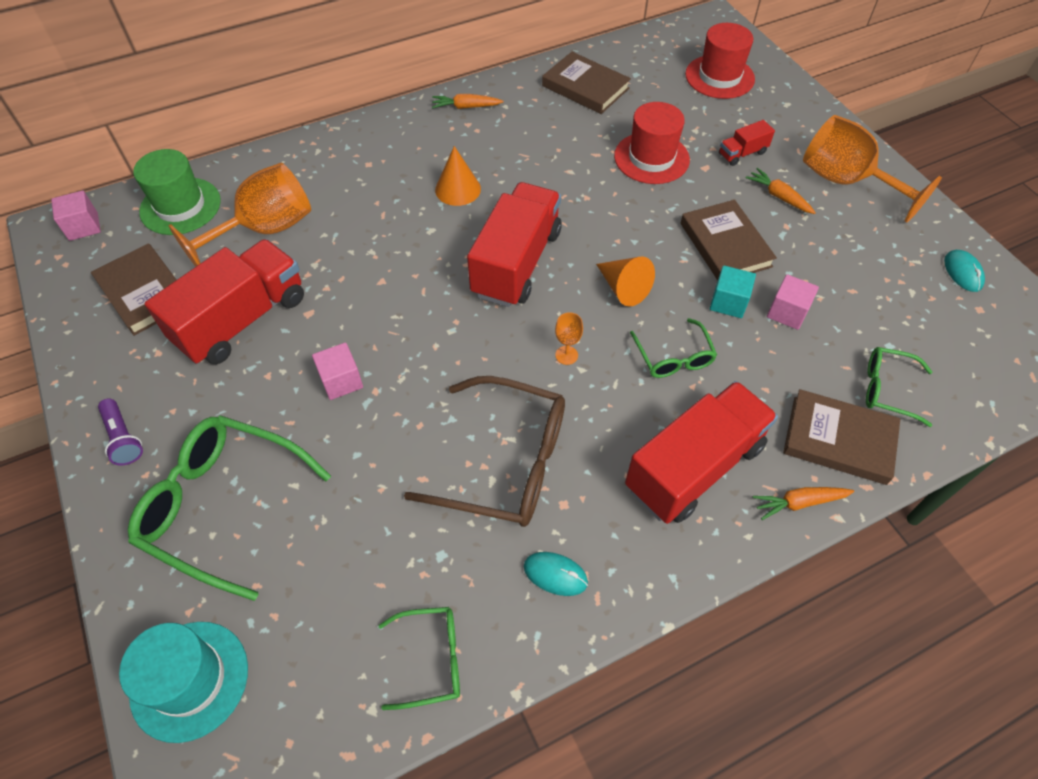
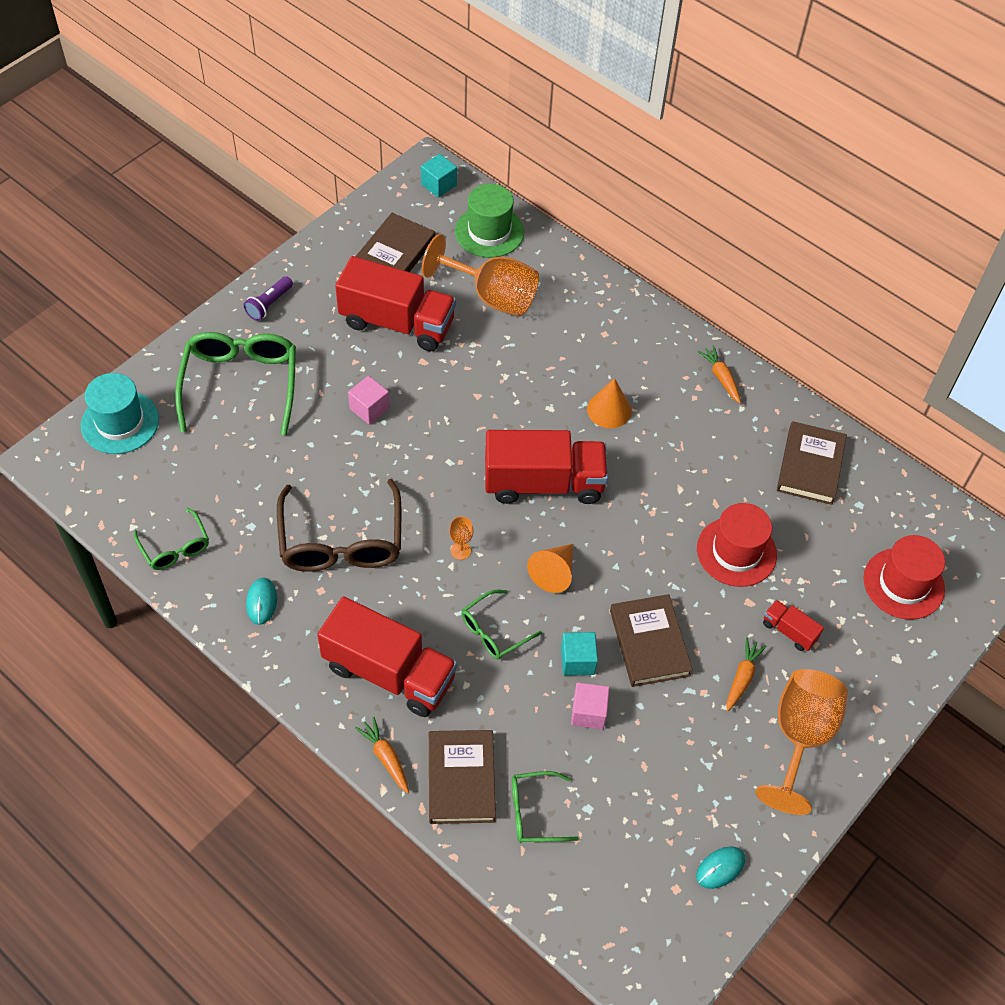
camera: 65 degrees right, 0 degrees up
pink cube [51,191,101,241] -> turquoise cube [421,154,457,198]
brown book [681,200,777,280] -> brown book turned 60 degrees counterclockwise [610,594,693,687]
green glasses [866,347,932,427] -> green glasses turned 90 degrees counterclockwise [512,771,579,843]

